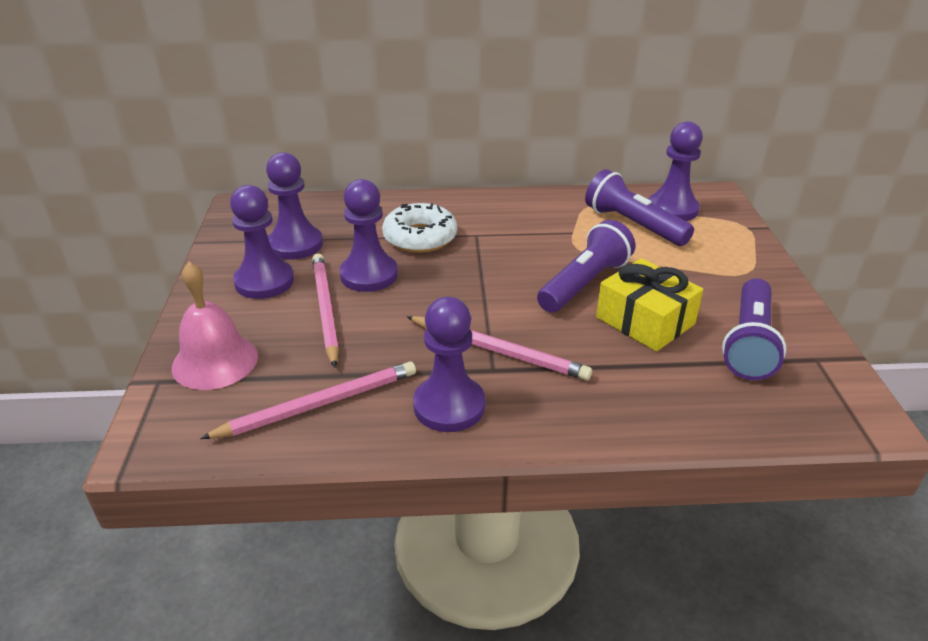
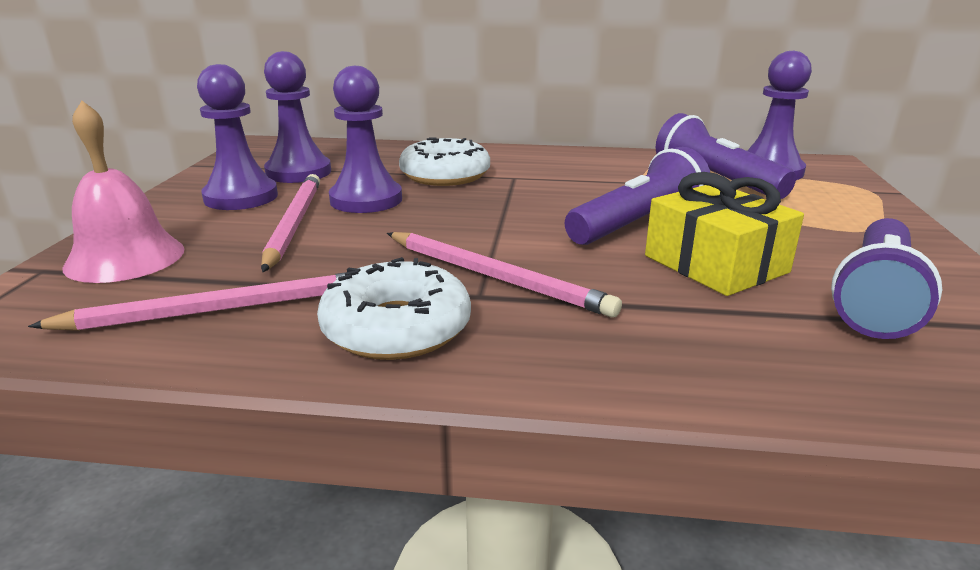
camera: 10 degrees right, 10 degrees down
purple pawn [413,297,485,432] -> white donut [317,257,471,360]

